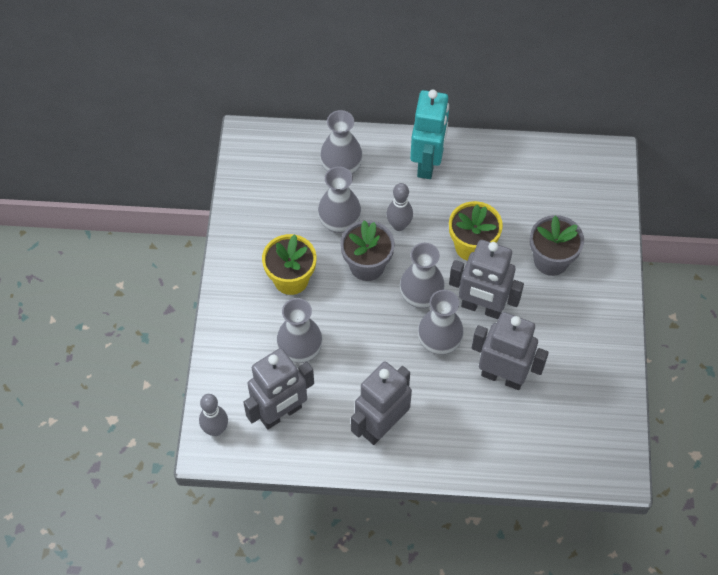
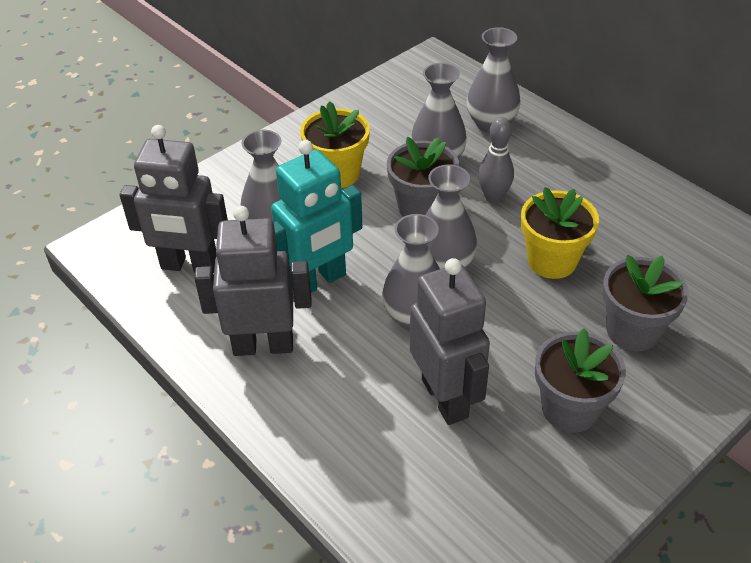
camera: 45 degrees right, 15 degrees down
grey bowling pin [199,394,228,436] -> none
turquoise robot [410,89,449,179] -> turquoise robot moved to [271,140,362,293]
grey robot [449,240,524,319] -> none
none -> grey flower pot [535,328,626,433]

